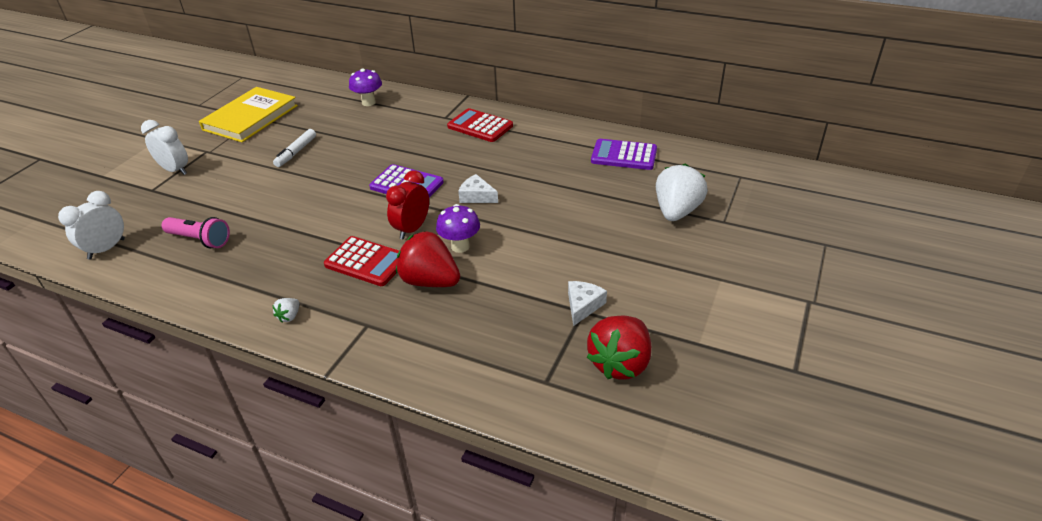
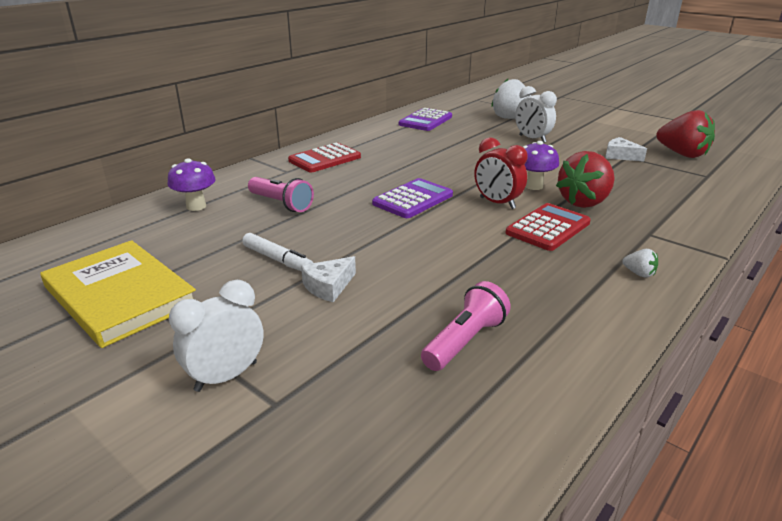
camera: 75 degrees left, 10 degrees down
white clock [58,191,125,260] -> white clock moved to [515,86,557,143]
white cheese [458,174,498,203] -> white cheese moved to [301,256,356,302]
none -> pink flashlight [248,177,314,212]

